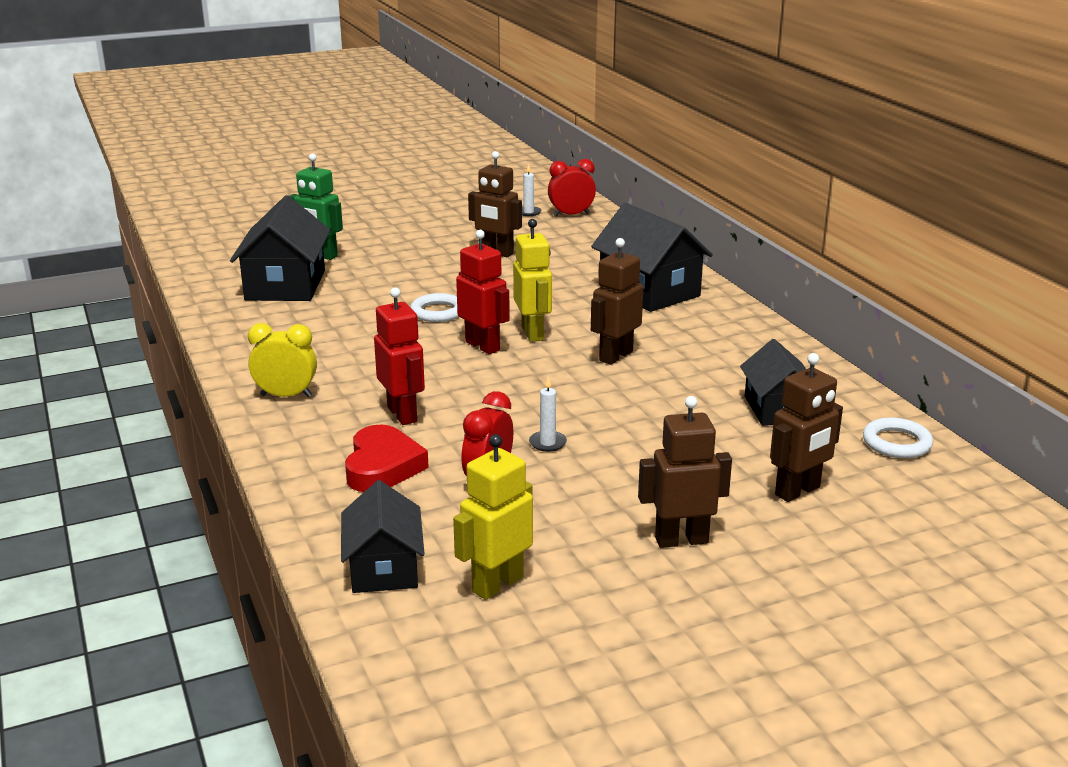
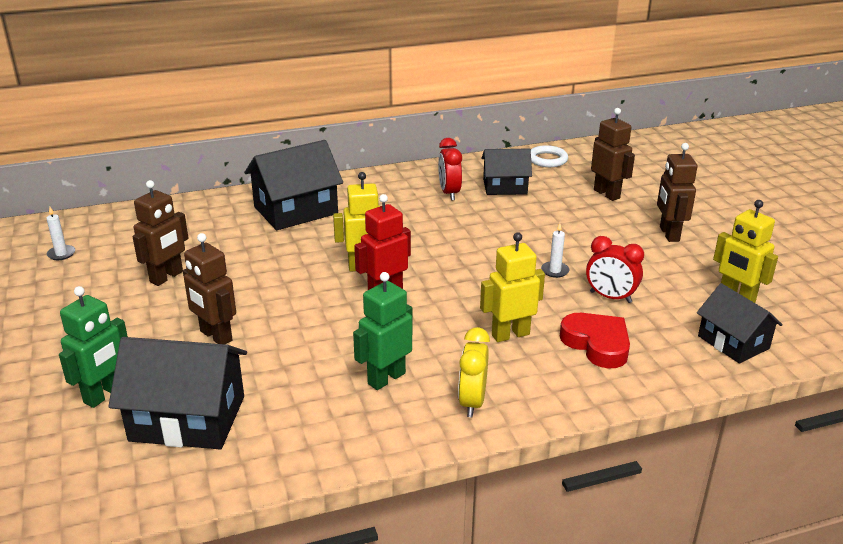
camera: 85 degrees left, 5 degrees up
black house [341,480,425,593] -> black house turned 60 degrees clockwise [697,283,783,364]
red heart [345,424,429,492] -> red heart turned 45 degrees clockwise [560,313,630,369]
red robot [374,287,425,425] -> yellow robot [480,232,545,342]
white ring [410,293,459,322] -> none
red clock [548,159,596,217] -> red clock moved to [438,138,462,200]
brown robot [591,238,643,365] -> brown robot moved to [183,233,236,344]
none -> green robot [353,272,412,390]

